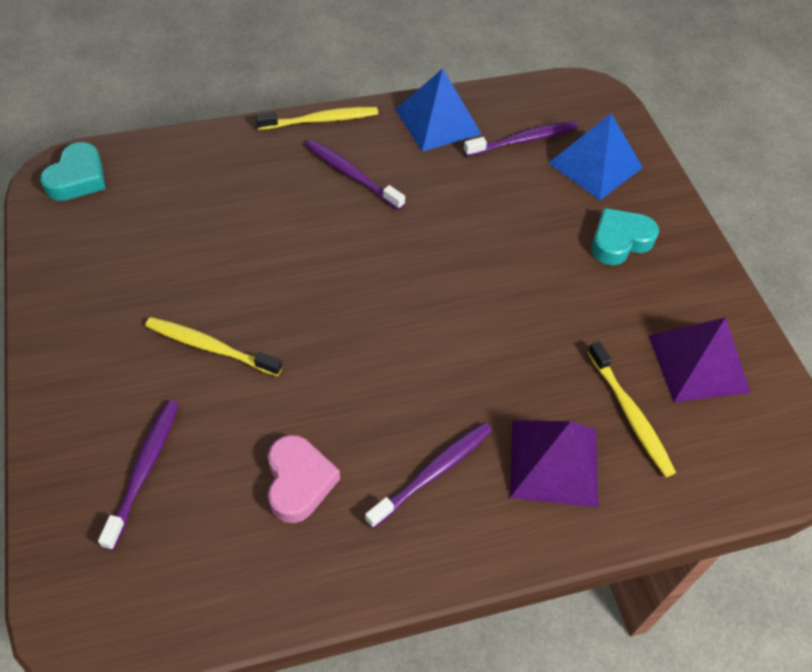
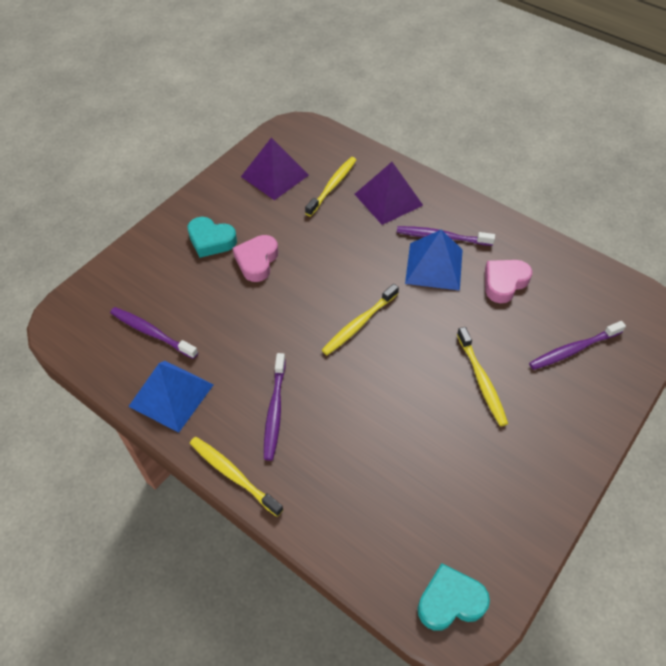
camera: 125 degrees left, 0 degrees up
blue pyramid [549,113,643,200] -> blue pyramid moved to [405,230,463,291]
none -> pink heart [233,235,278,282]
none -> yellow toothbrush [322,284,399,355]

